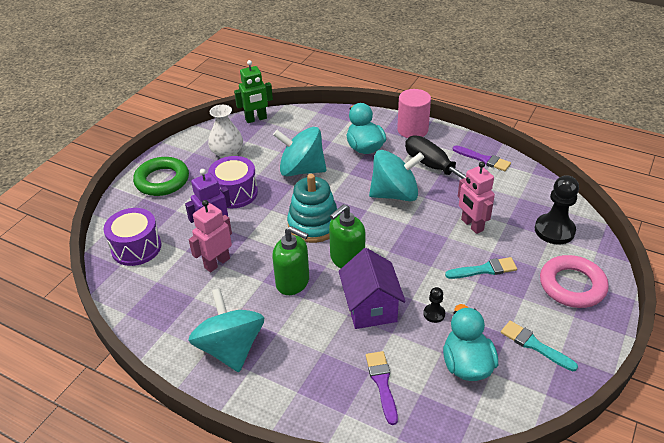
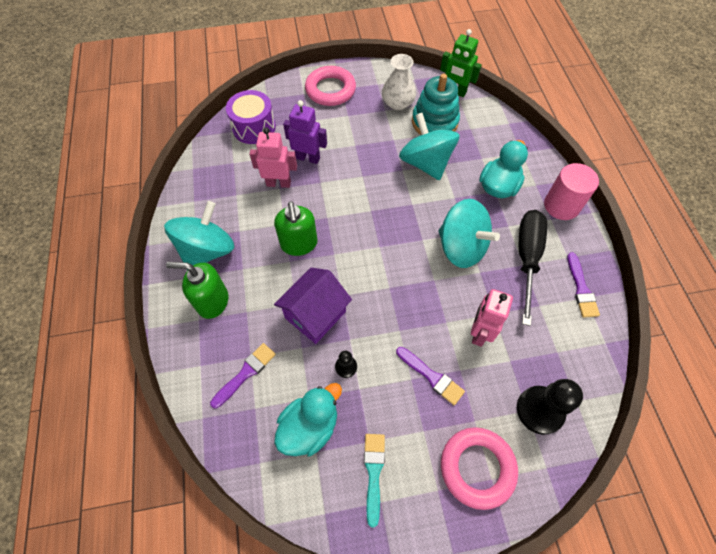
camera: 50 degrees right, 20 degrees up
green ring [133,157,189,196] -> pink ring [305,66,356,106]
purple drum [208,156,258,208] -> none
turquoise stacking toy [287,174,337,243] -> turquoise stacking toy moved to [412,74,460,135]
green soap dispenser [329,204,365,268] -> green soap dispenser moved to [166,262,228,319]
turquoise brush [445,257,517,279] -> purple brush [396,347,465,405]

